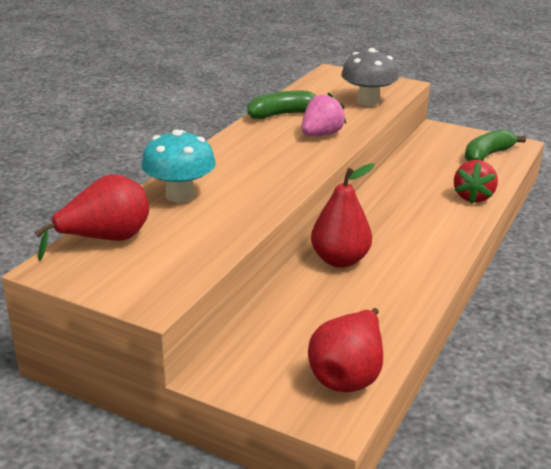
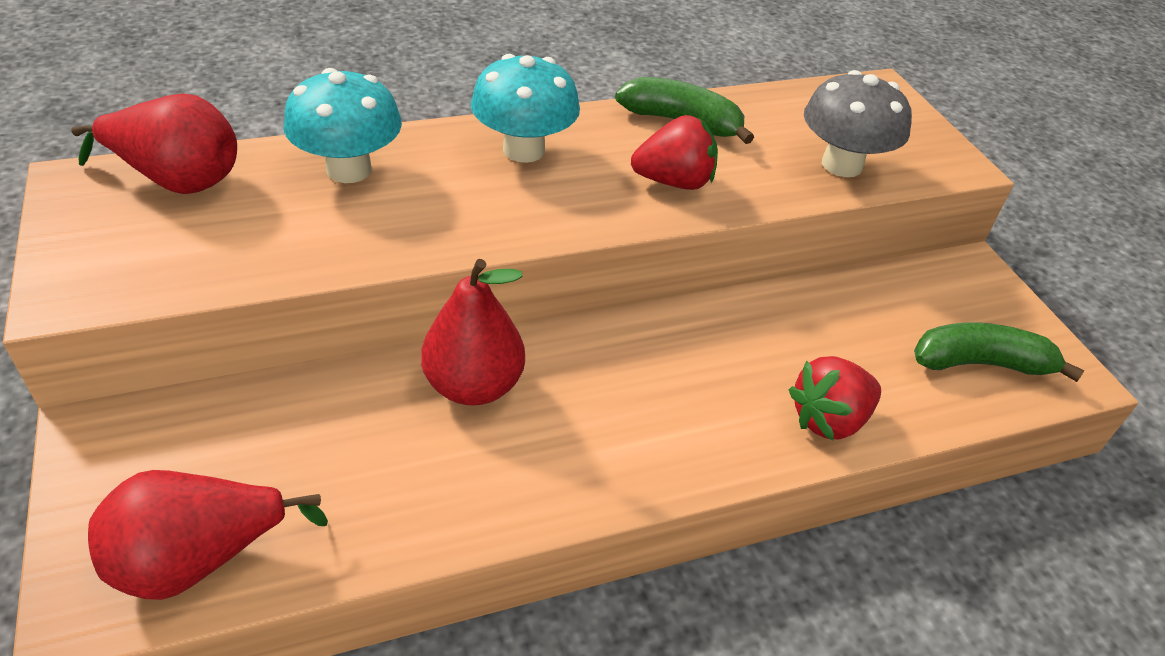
camera: 40 degrees right, 15 degrees up
pink strawberry [302,93,346,136] -> red strawberry [631,115,718,190]
none -> turquoise mushroom [471,54,580,163]

